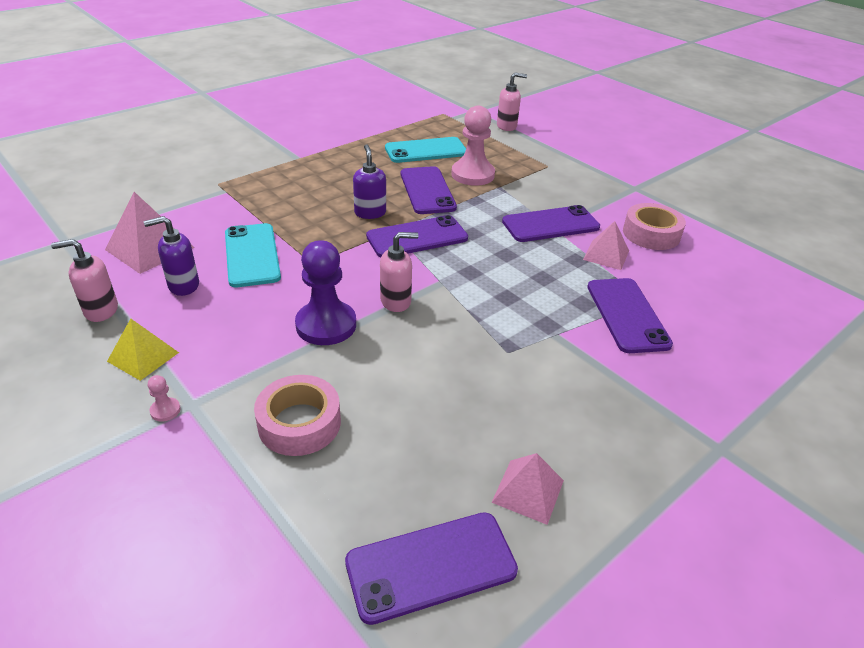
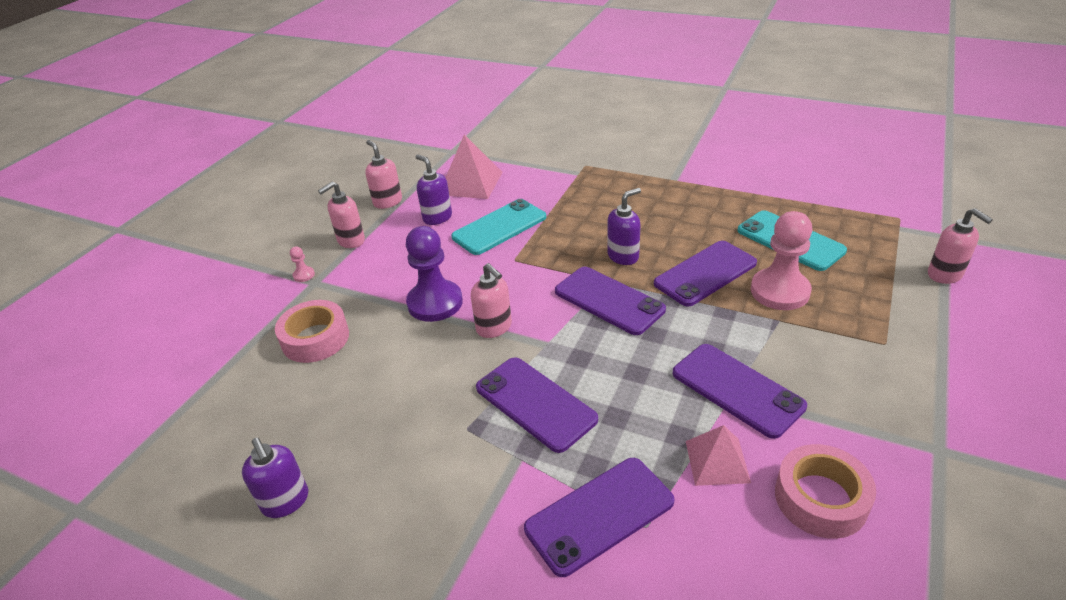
camera: 70 degrees right, 0 degrees up
yellow pyramid [107,318,179,381] -> pink soap dispenser [318,182,365,248]
purple phone [345,512,518,625] -> purple phone moved to [476,357,598,453]
pink pyramid [491,453,564,525] -> purple soap dispenser [242,438,308,518]

